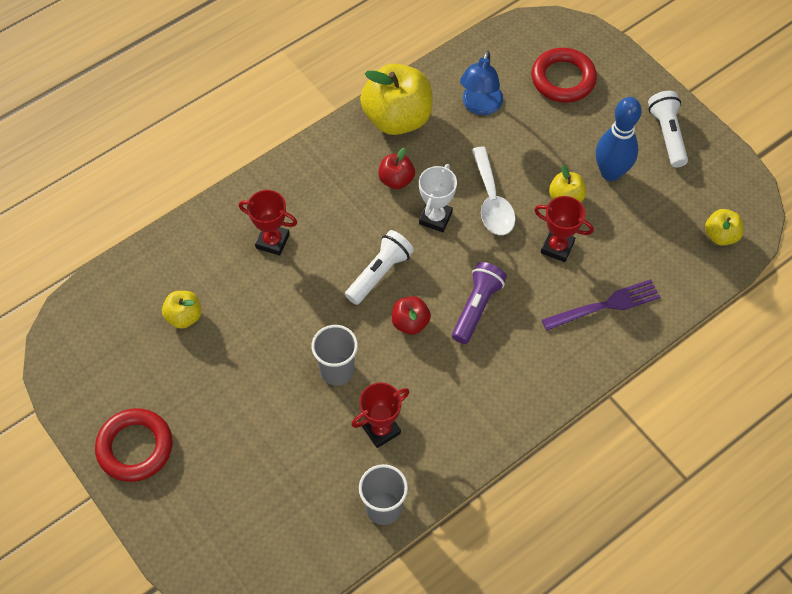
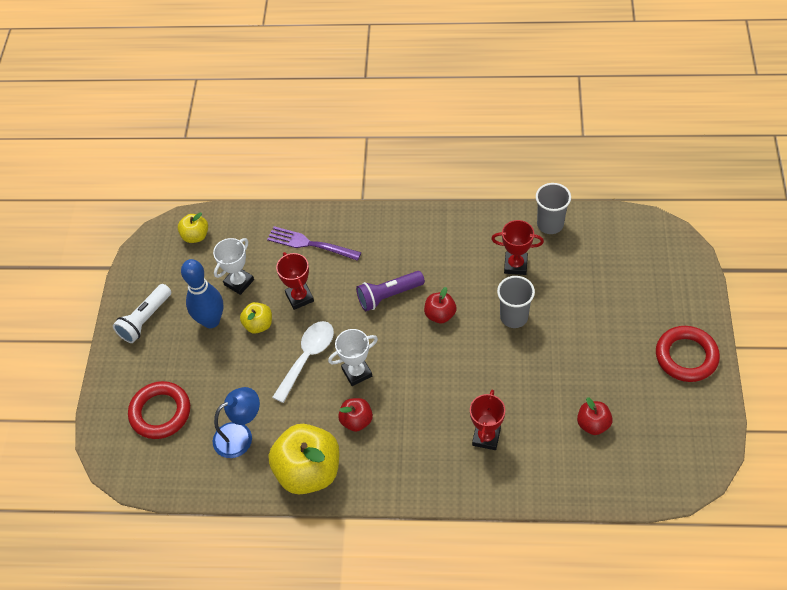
camera: 135 degrees left, 5 degrees down
yellow apple [162,291,202,329] -> red apple [577,397,613,435]
red trophy [239,190,297,256] -> red trophy turned 45 degrees clockwise [470,390,505,450]
white flashlight [345,230,414,305] -> none
none -> white trophy [213,238,254,295]

